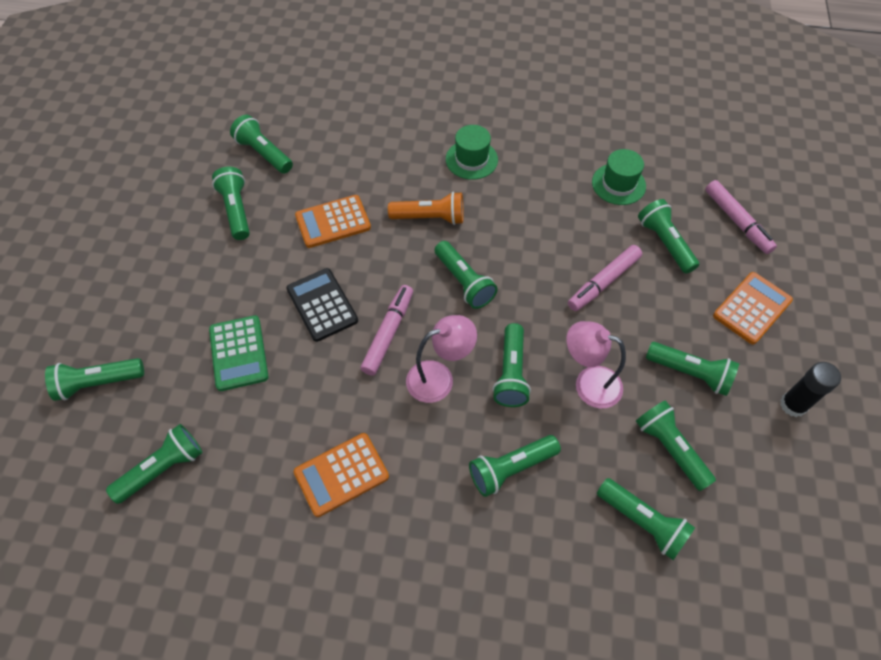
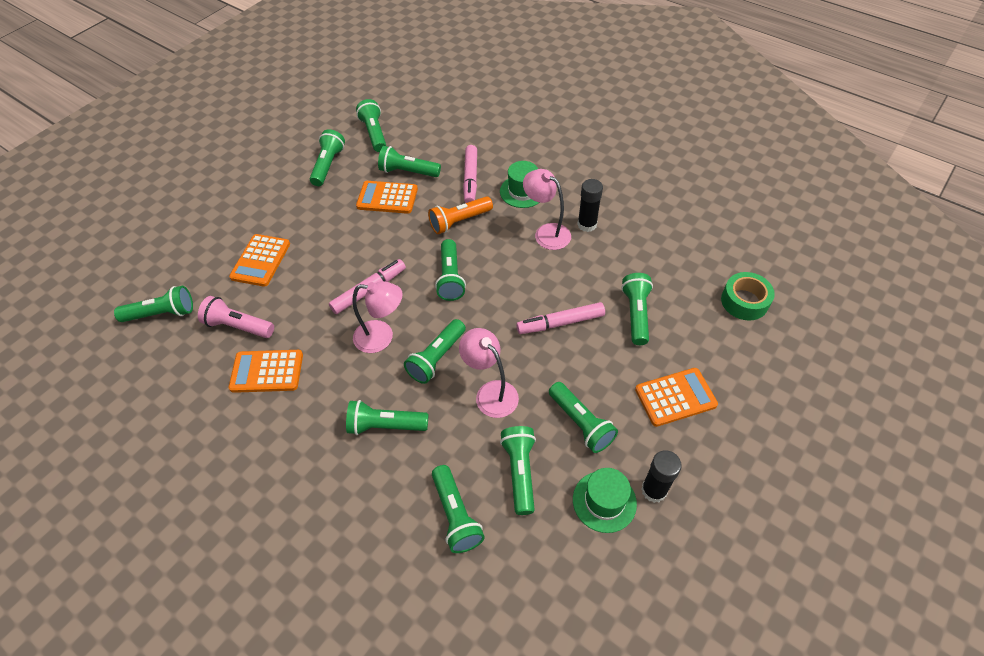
camera: 30 degrees right, 5 degrees down
green flashlight [45,358,144,401] -> green flashlight moved to [378,146,441,177]
green calculator [209,315,269,391] -> orange calculator [229,234,290,287]
black calculator [286,268,358,342] -> none
orange flashlight [388,192,464,225] -> orange flashlight turned 120 degrees clockwise [428,196,493,234]
green hat [592,149,646,205] -> green hat moved to [573,468,637,533]
pink marker [705,180,777,254] -> pink marker moved to [463,145,477,203]
none -> pink flashlight [198,296,274,338]
none -> pink lamp [523,169,571,250]
none -> black glue stick [577,179,603,232]
none -> green tape [721,272,775,321]

